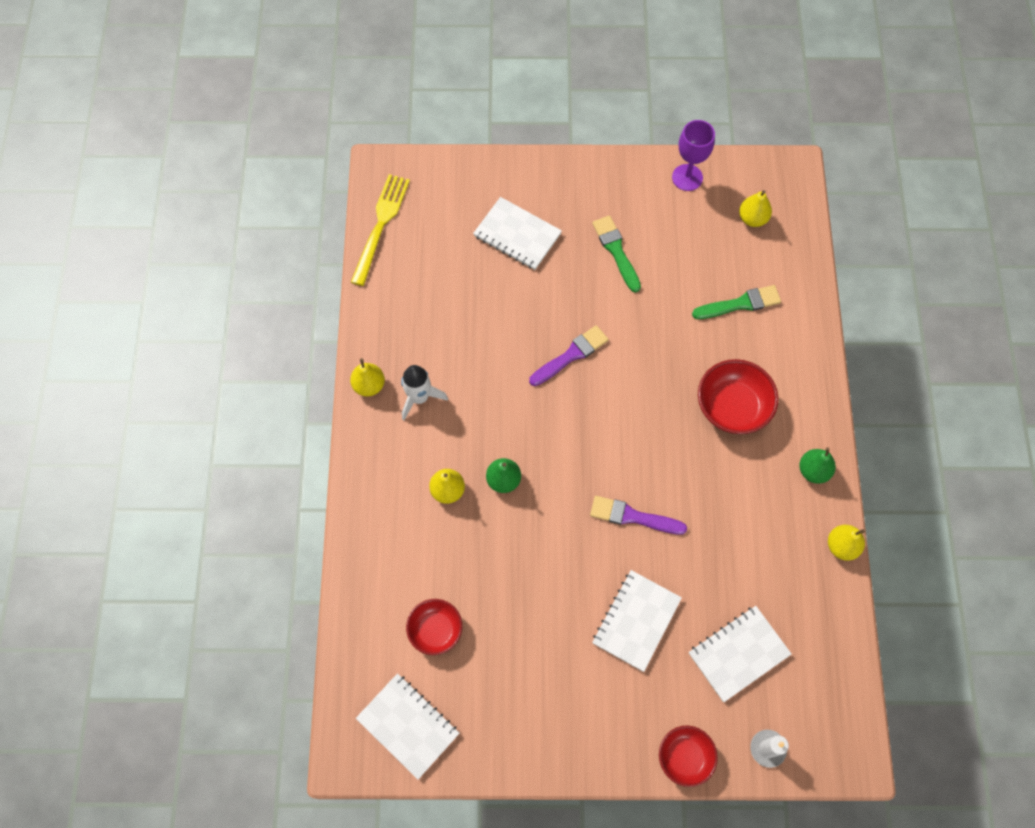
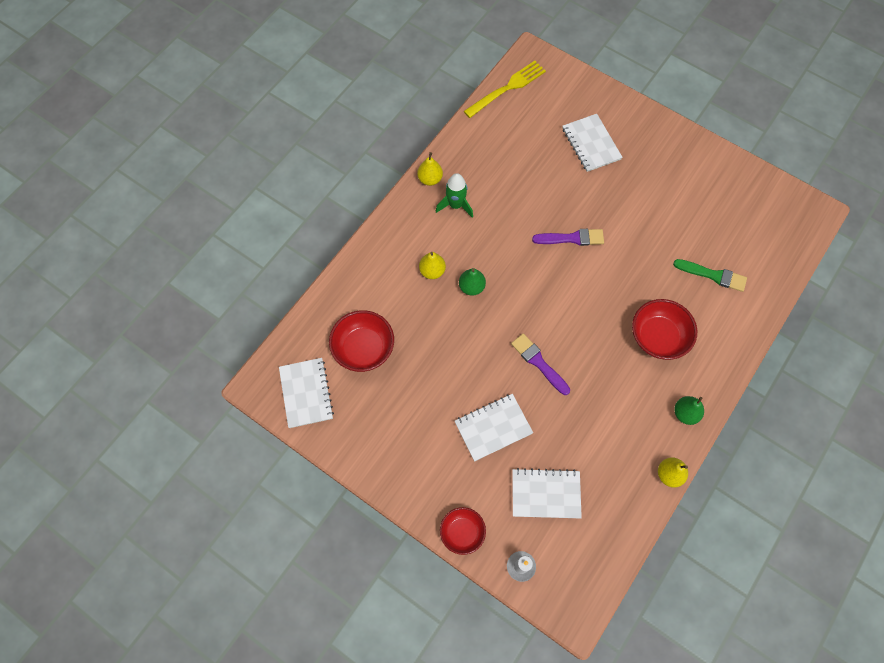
camera: 35 degrees right, 0 degrees up
white rocket [401,365,448,420] -> green rocket [435,173,473,218]
red bowl [406,599,462,655] -> red bowl [329,310,394,372], size x1.53
green brush [592,215,641,293] -> none
purple goblet [672,120,715,191] -> none
yellow pear [739,190,772,227] -> none

